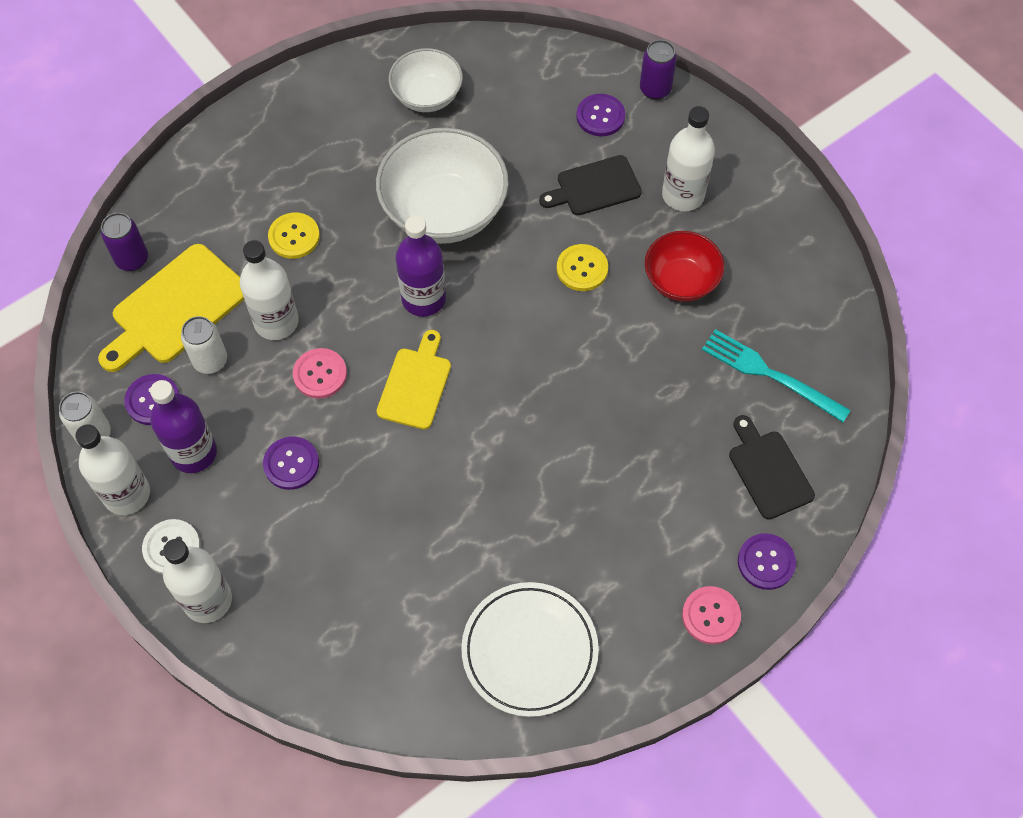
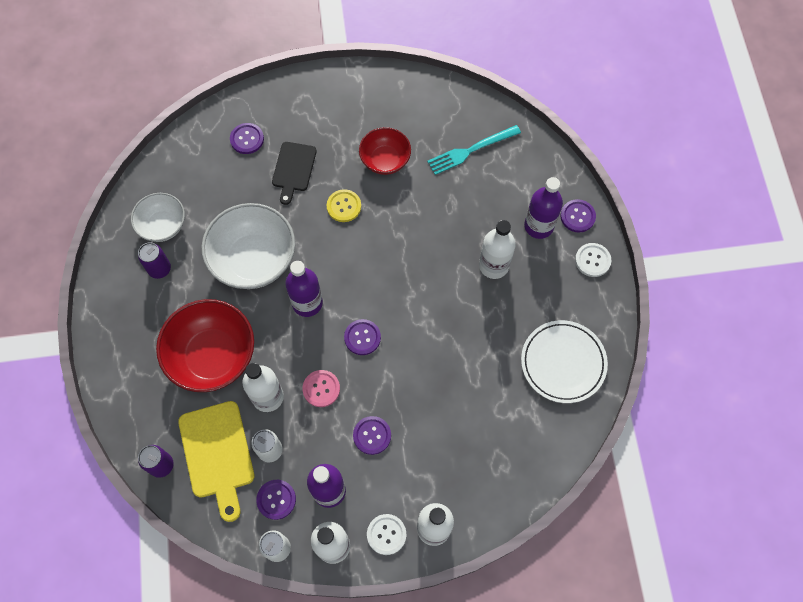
camera: 60 degrees left, 5 degrees up
yellow button [268,213,320,259] -> red bowl [156,299,254,392]
yellow cutting board [377,330,451,430] -> purple button [344,319,381,355]
purple can [640,40,677,100] -> purple can moved to [138,243,171,279]
white bottle [662,106,715,211] -> white bottle moved to [479,220,516,279]
pink button [682,586,741,644] -> white button [575,243,611,277]
black cutting board [729,415,815,520] -> none
none -> purple bottle [524,177,563,239]

